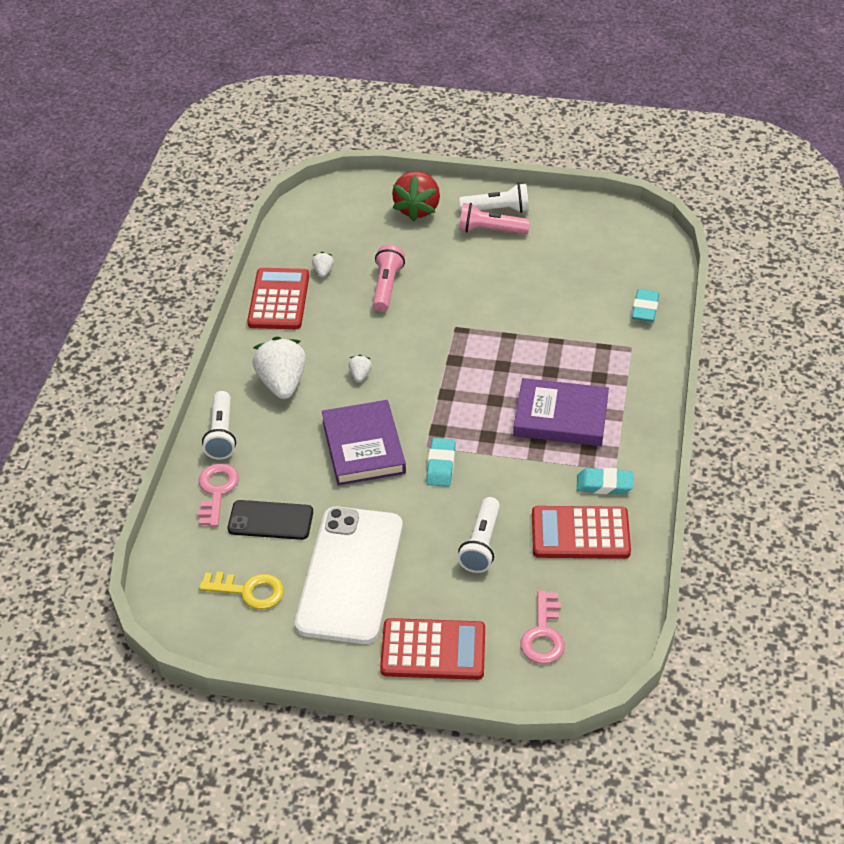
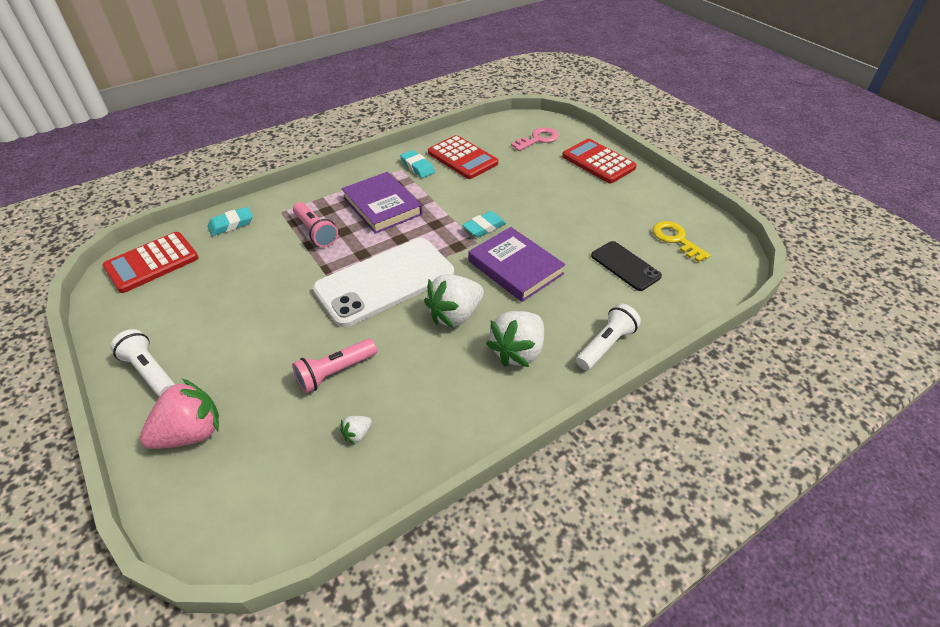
camera: 135 degrees left, 0 degrees up
pink key [197,463,239,527] -> none
red calculator [247,268,309,329] -> red calculator moved to [103,232,199,293]
white phone [295,507,403,644] -> white phone moved to [313,238,454,327]
purple book [322,400,406,486] -> purple book turned 75 degrees counterclockwise [469,227,566,302]
white strawberry [349,355,372,382] -> white strawberry [424,274,484,328], size x2.27
red strawberry [392,171,440,222] -> pink strawberry [140,379,219,449]
white flashlight [458,497,500,573] -> none
pink flashlight [459,203,530,234] -> pink flashlight moved to [293,202,338,247]

